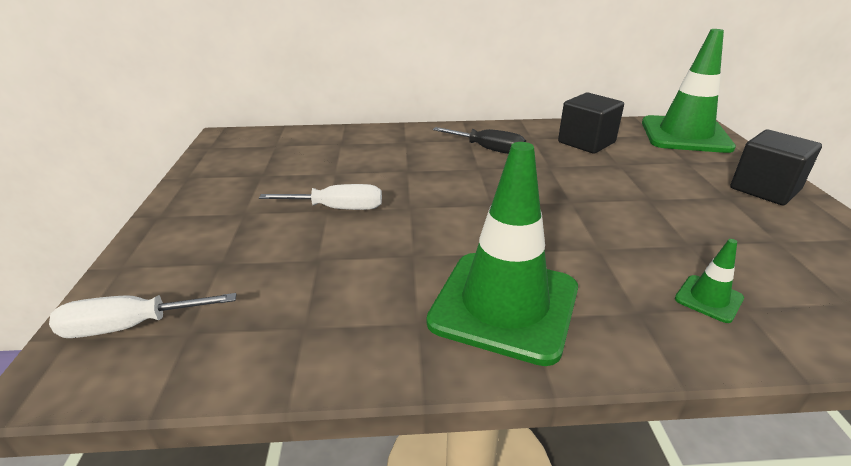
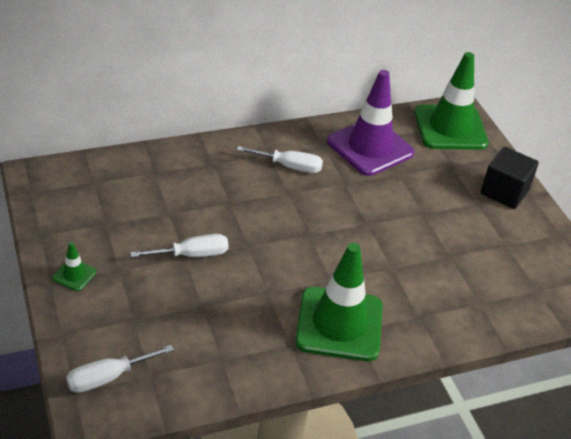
camera: 20 degrees left, 10 degrees up
black screwdriver [433,127,526,154] -> white screwdriver [237,146,323,173]
black cube [558,92,624,154] -> purple traffic cone [327,70,415,176]
green traffic cone [675,239,744,323] -> green traffic cone moved to [52,242,97,291]

